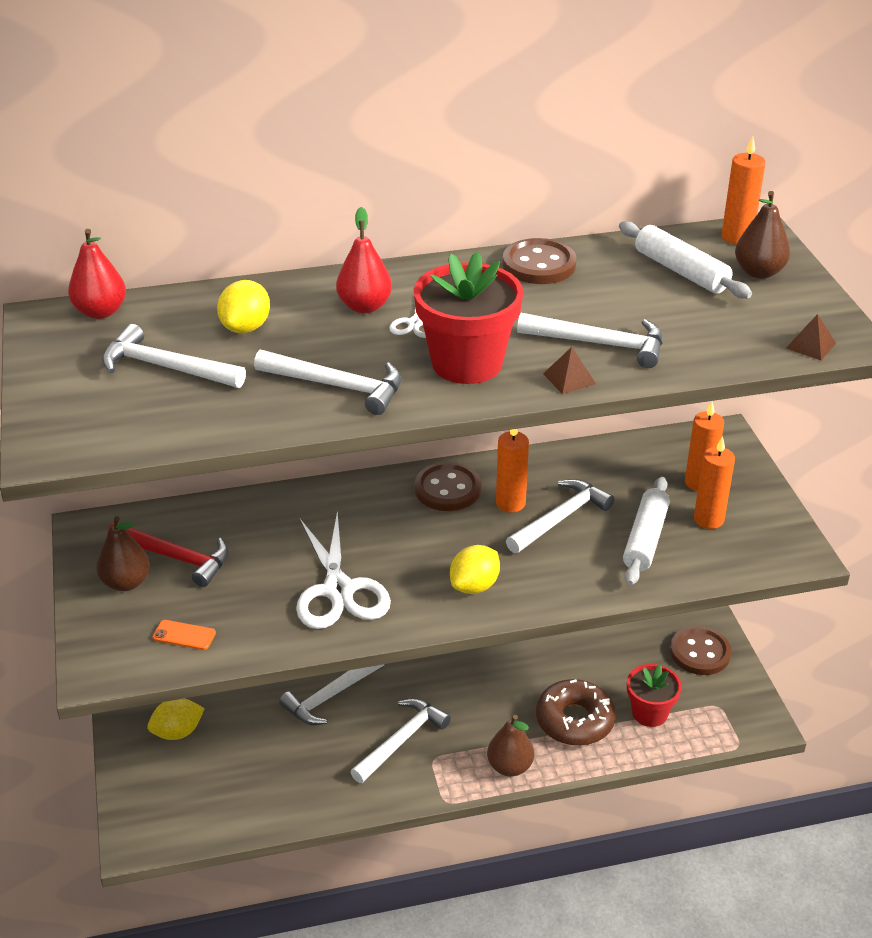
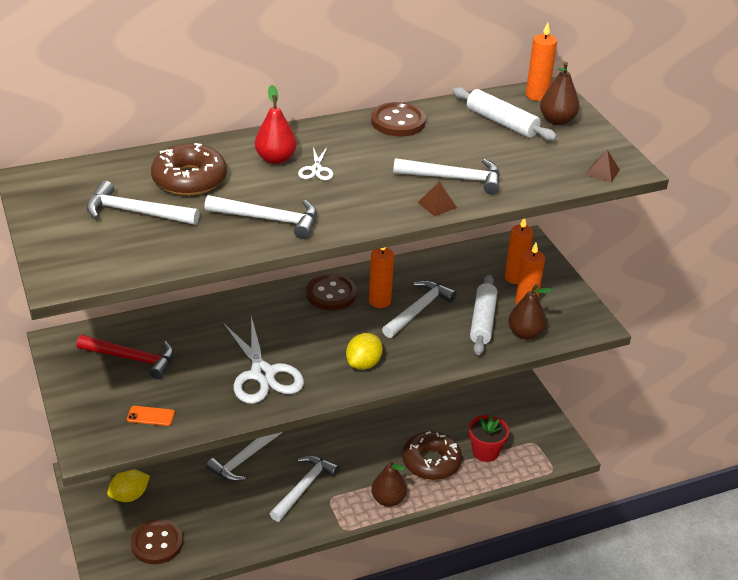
camera: 10 degrees left, 0 degrees up
red pear [68,229,126,319] -> none
brown pear [96,516,150,591] -> brown pear moved to [508,284,553,340]
yellow lemon [217,280,270,333] -> brown donut [151,143,227,196]
red flower pot [414,252,523,384] -> none
brown button [670,626,731,675] -> brown button moved to [131,519,183,564]

